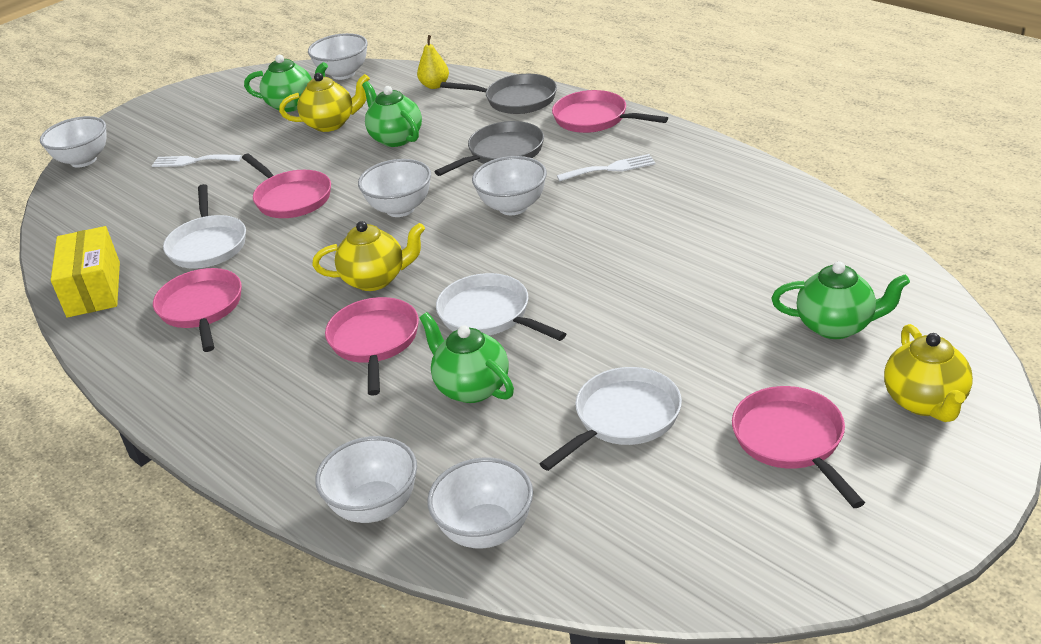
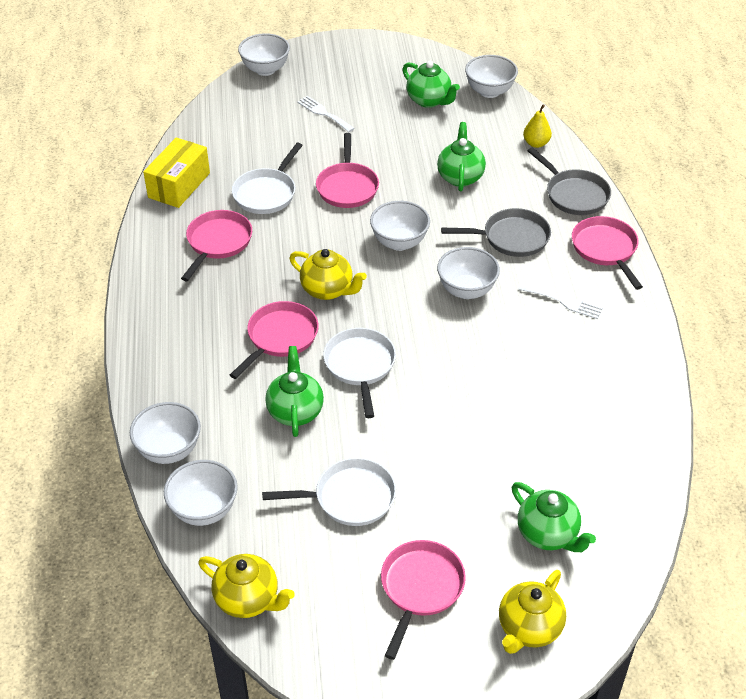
camera: 35 degrees right, 10 degrees up
yellow teapot [279,73,370,132] -> yellow teapot moved to [198,554,295,618]

